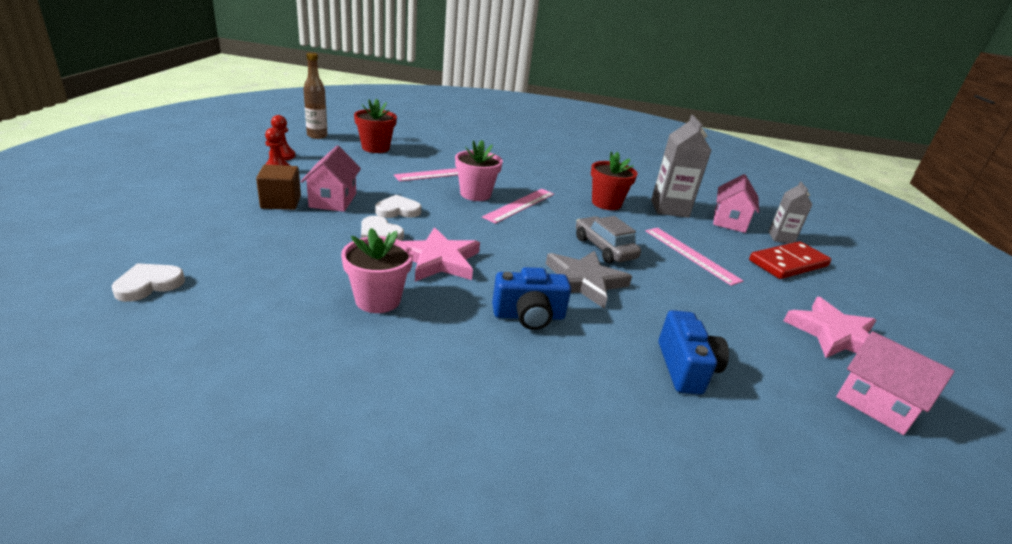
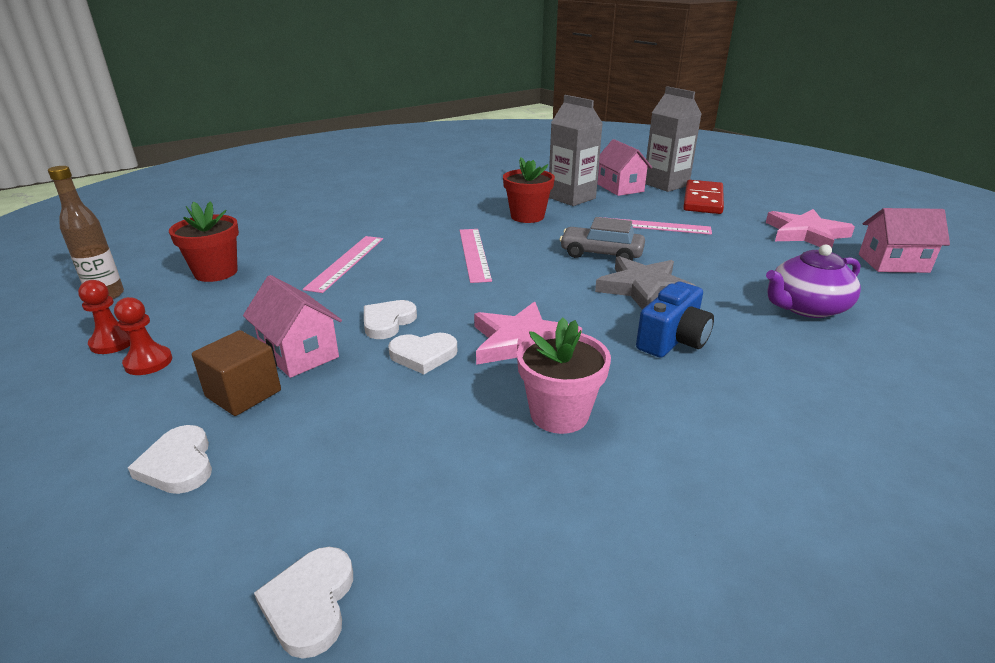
camera: 40 degrees left, 0 degrees up
pink flower pot [455,140,503,201] -> none
blue camera [659,310,729,395] -> purple teapot [766,245,861,318]
grey carton [768,181,813,244] -> grey carton [645,86,701,192], size x1.67
none -> white heart [128,425,212,494]

